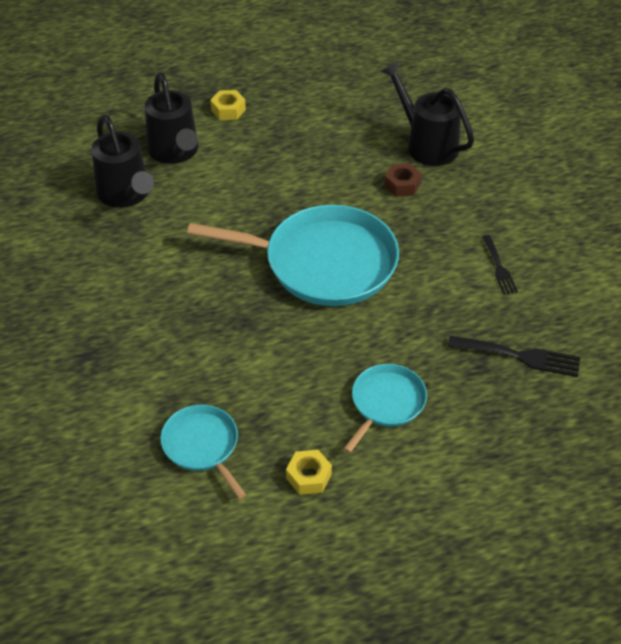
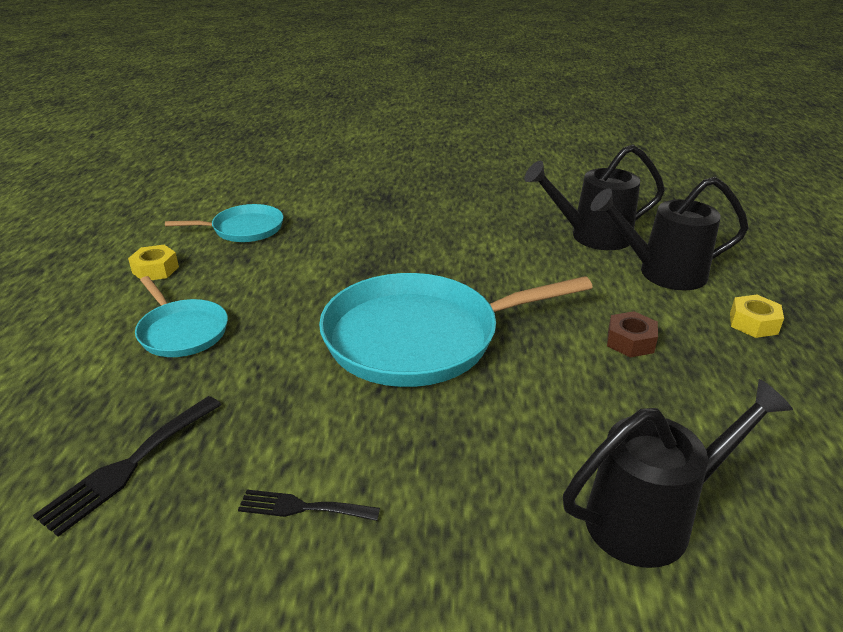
camera: 110 degrees right, 15 degrees down
turquoise pan [187,205,399,306] -> turquoise pan turned 45 degrees clockwise [319,273,593,387]
brown nut [384,163,422,197] -> brown nut moved to [607,311,658,358]

